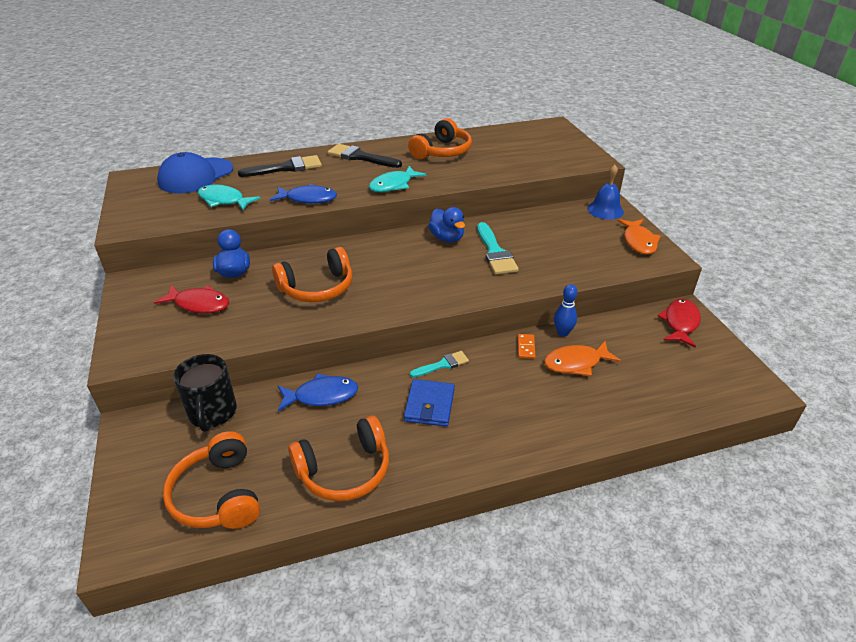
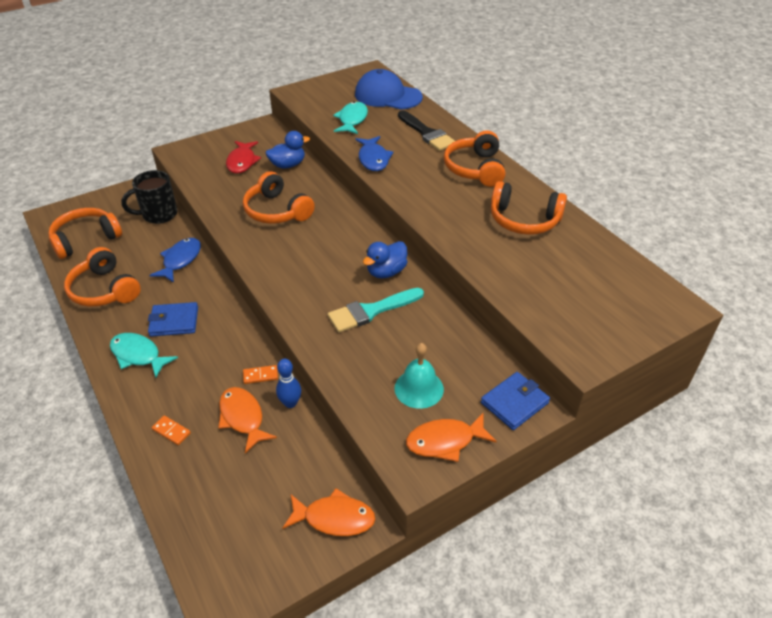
camera: 75 degrees right, 5 degrees up
blue fish [278,373,358,411] -> blue fish turned 135 degrees counterclockwise [149,238,201,283]
black brush [328,144,402,168] -> orange headphones [444,130,505,187]
turquoise fish [369,166,426,192] -> turquoise fish moved to [110,333,178,378]
turquoise brush [410,351,469,377] -> none
blue bell [587,165,624,220] -> blue wallet [481,372,550,430]
red fish [658,299,701,347] -> orange fish [283,488,376,536]
none -> orange domino [152,416,191,445]
none -> turquoise bell [394,343,444,409]

